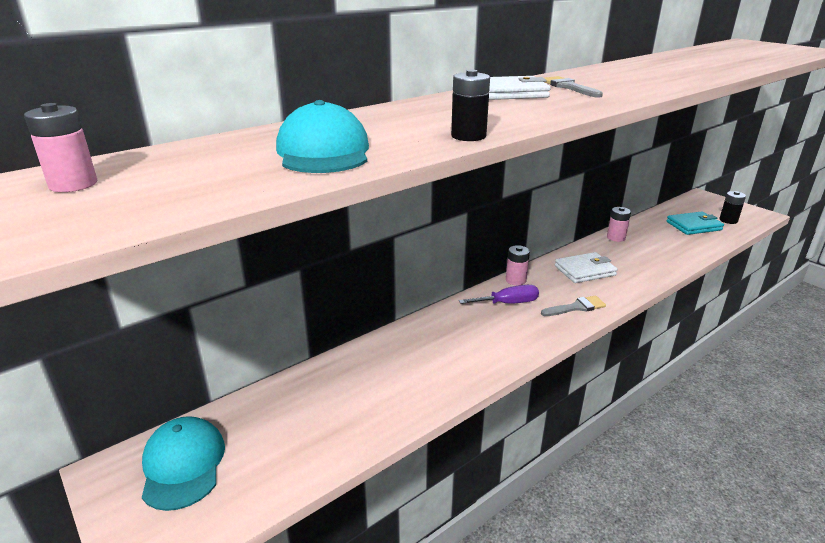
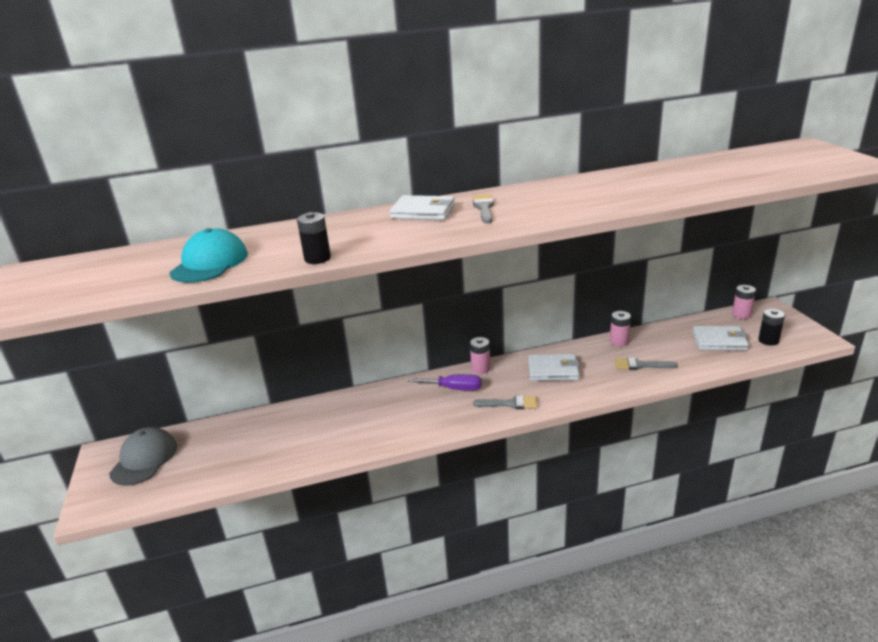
camera: 25 degrees right, 0 degrees up
pink battery [24,103,97,192] -> pink battery moved to [732,285,756,319]
turquoise cap [142,416,225,511] -> grey cap [109,427,177,486]
turquoise wallet [666,211,724,235] -> white wallet [693,326,749,351]
none -> grey brush [615,357,678,370]

